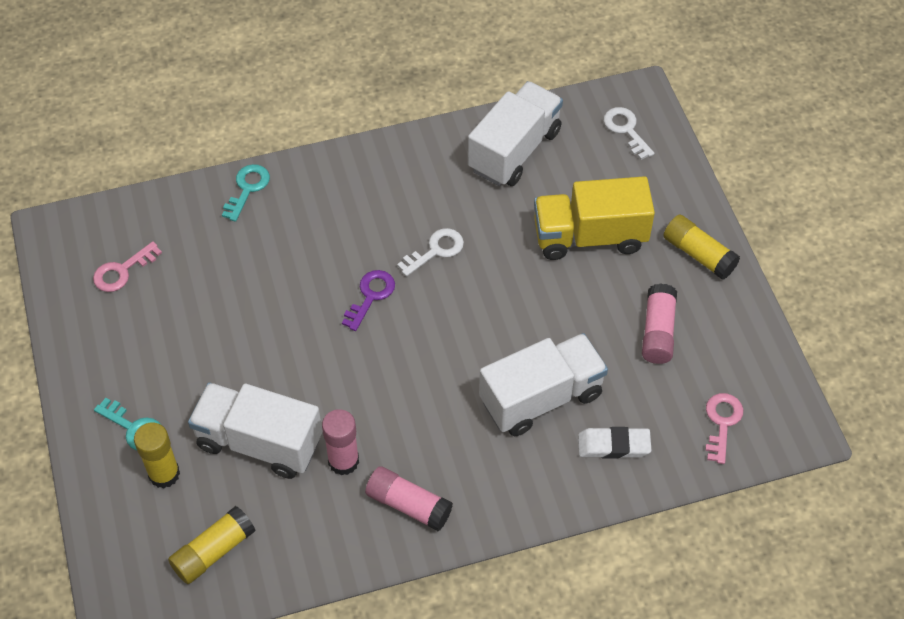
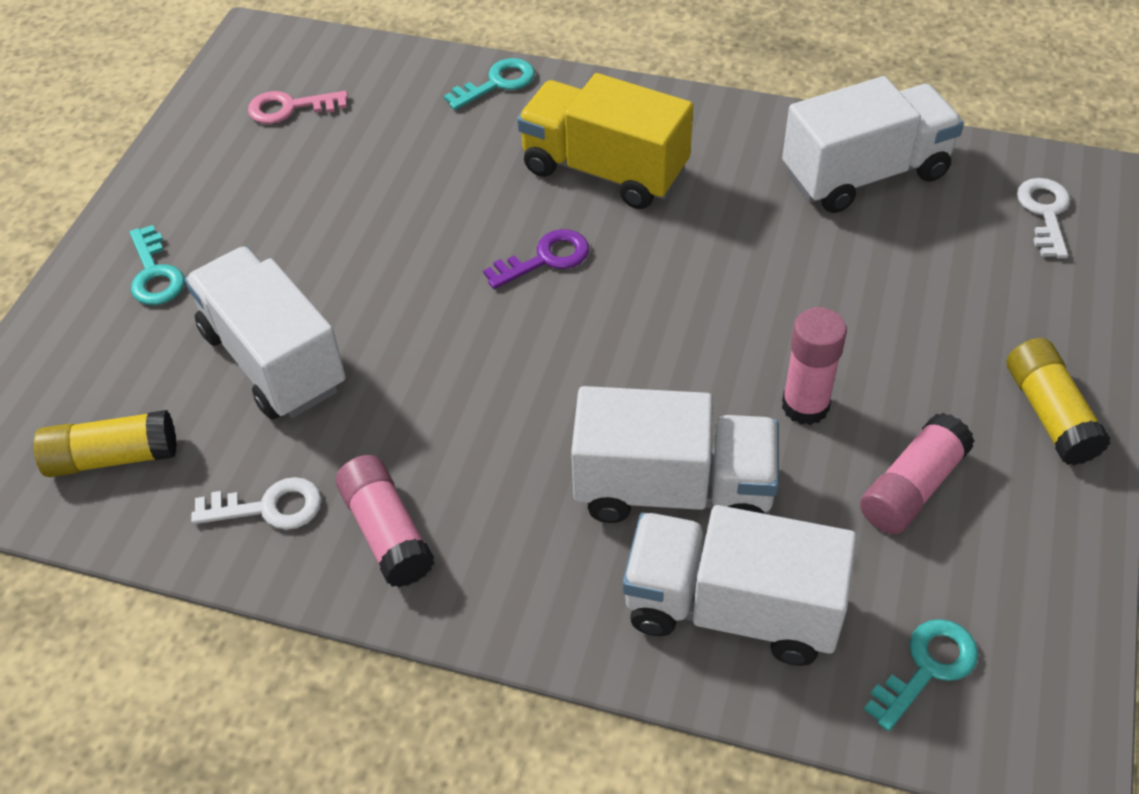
camera: 35 degrees right, 5 degrees down
yellow glue stick [134,422,180,488] -> none
pink glue stick [322,409,359,475] -> pink glue stick moved to [782,307,847,425]
white key [397,228,464,277] -> white key moved to [191,477,322,530]
yellow truck [534,176,655,260] -> yellow truck moved to [517,73,693,209]
white eraser [578,427,652,459] -> white truck [622,505,857,666]
pink key [705,393,744,464] -> turquoise key [864,619,978,731]

